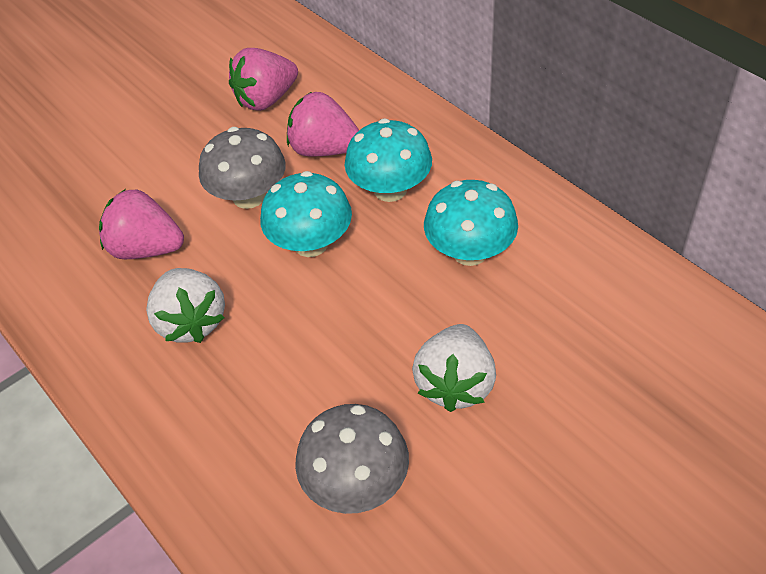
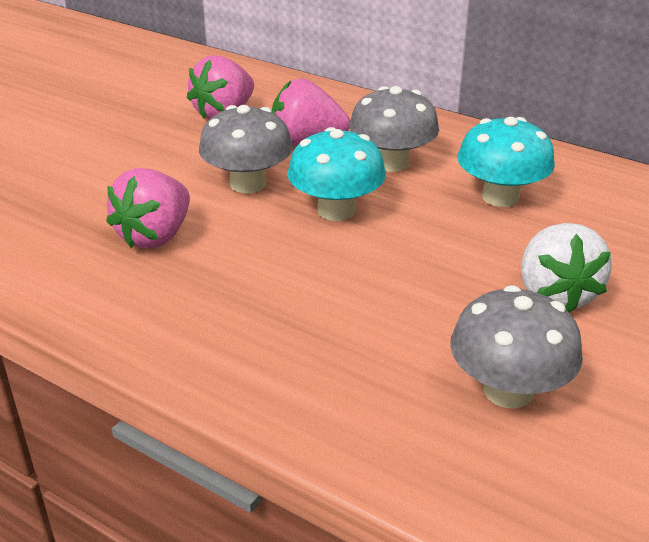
camera: 20 degrees left, 15 degrees down
pink strawberry [99,189,184,259] -> pink strawberry turned 60 degrees counterclockwise [106,168,190,249]
white strawberry [146,268,225,343] -> none
turquoise mushroom [345,118,432,202] -> grey mushroom [349,86,439,172]

